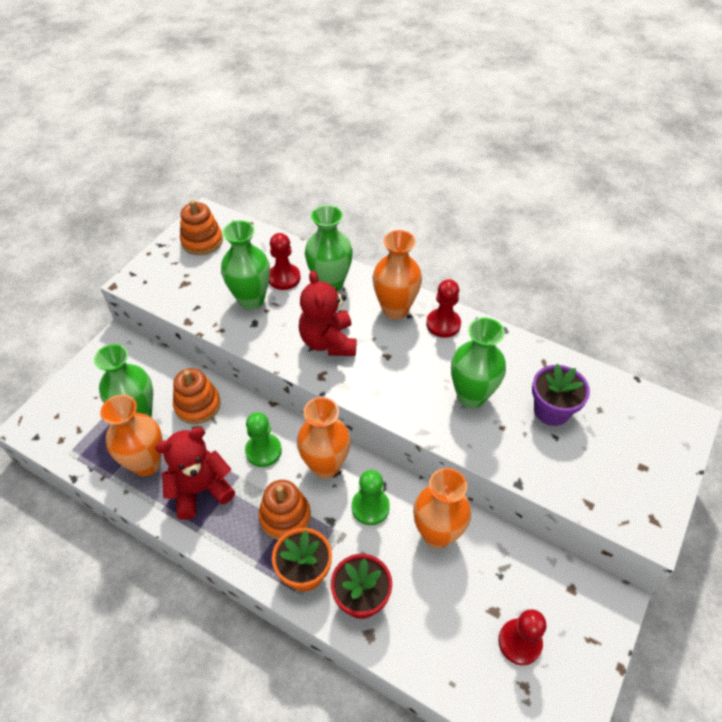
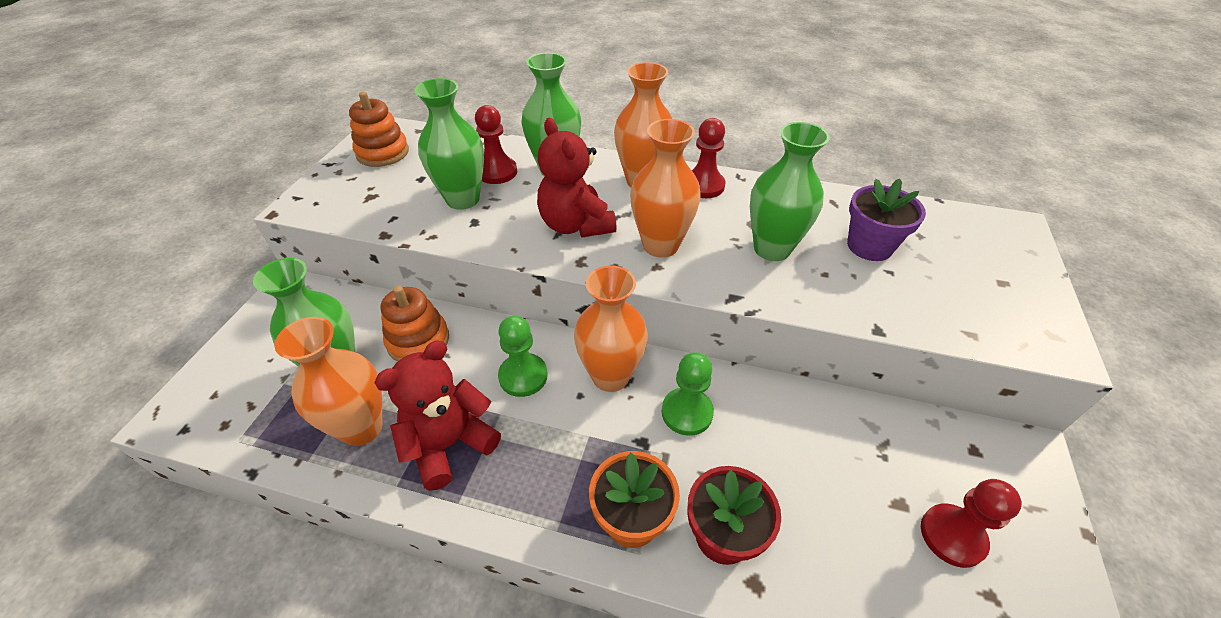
camera: 15 degrees left, 5 degrees down
orange stacking toy [258,480,311,540] -> none
orange vase [413,468,471,549] -> orange vase moved to [630,119,701,258]

